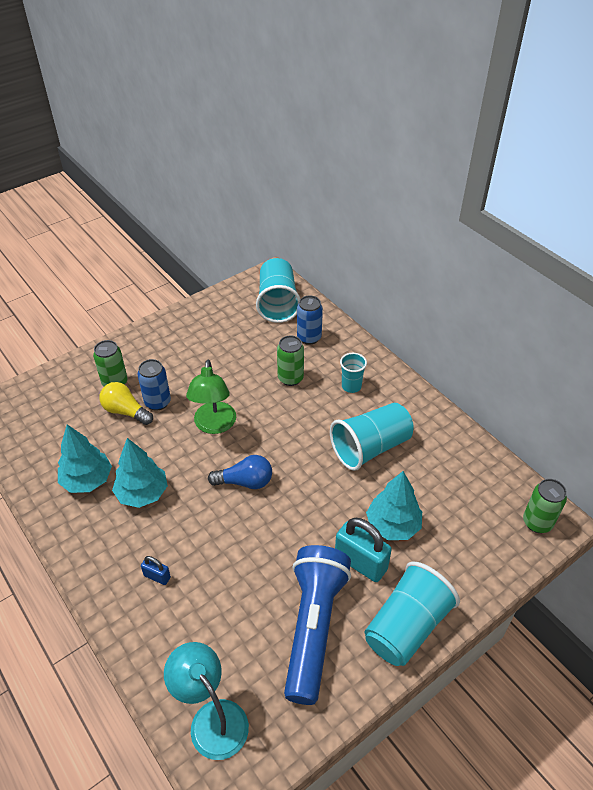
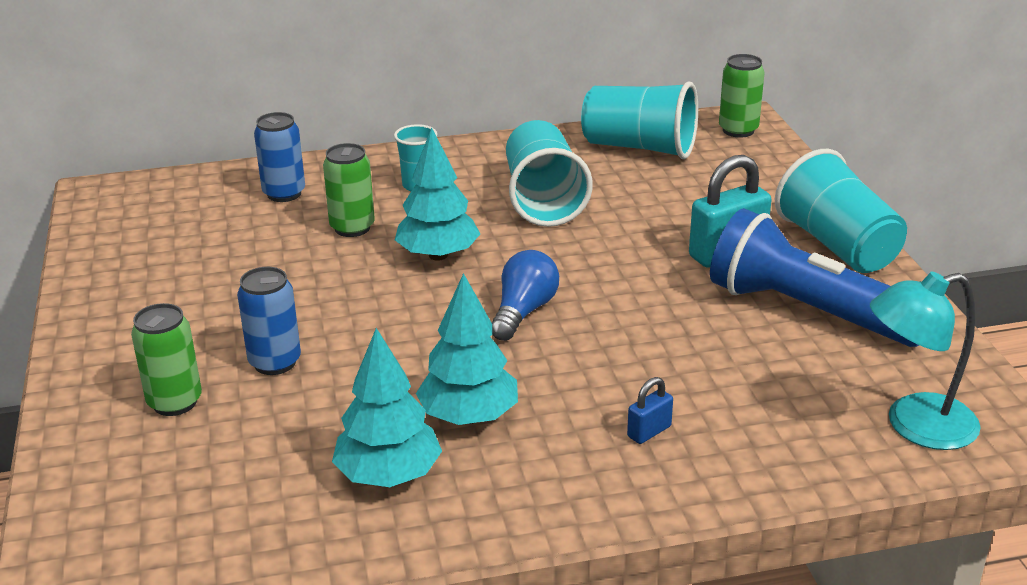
camera: 65 degrees left, 15 degrees down
yellow light bulb [99,382,153,425] -> none
green lamp [186,360,236,434] -> none
turquoise cup [256,258,300,323] -> turquoise cup moved to [581,81,698,159]
turquoise tree [366,471,422,540] -> turquoise tree moved to [395,128,480,261]

